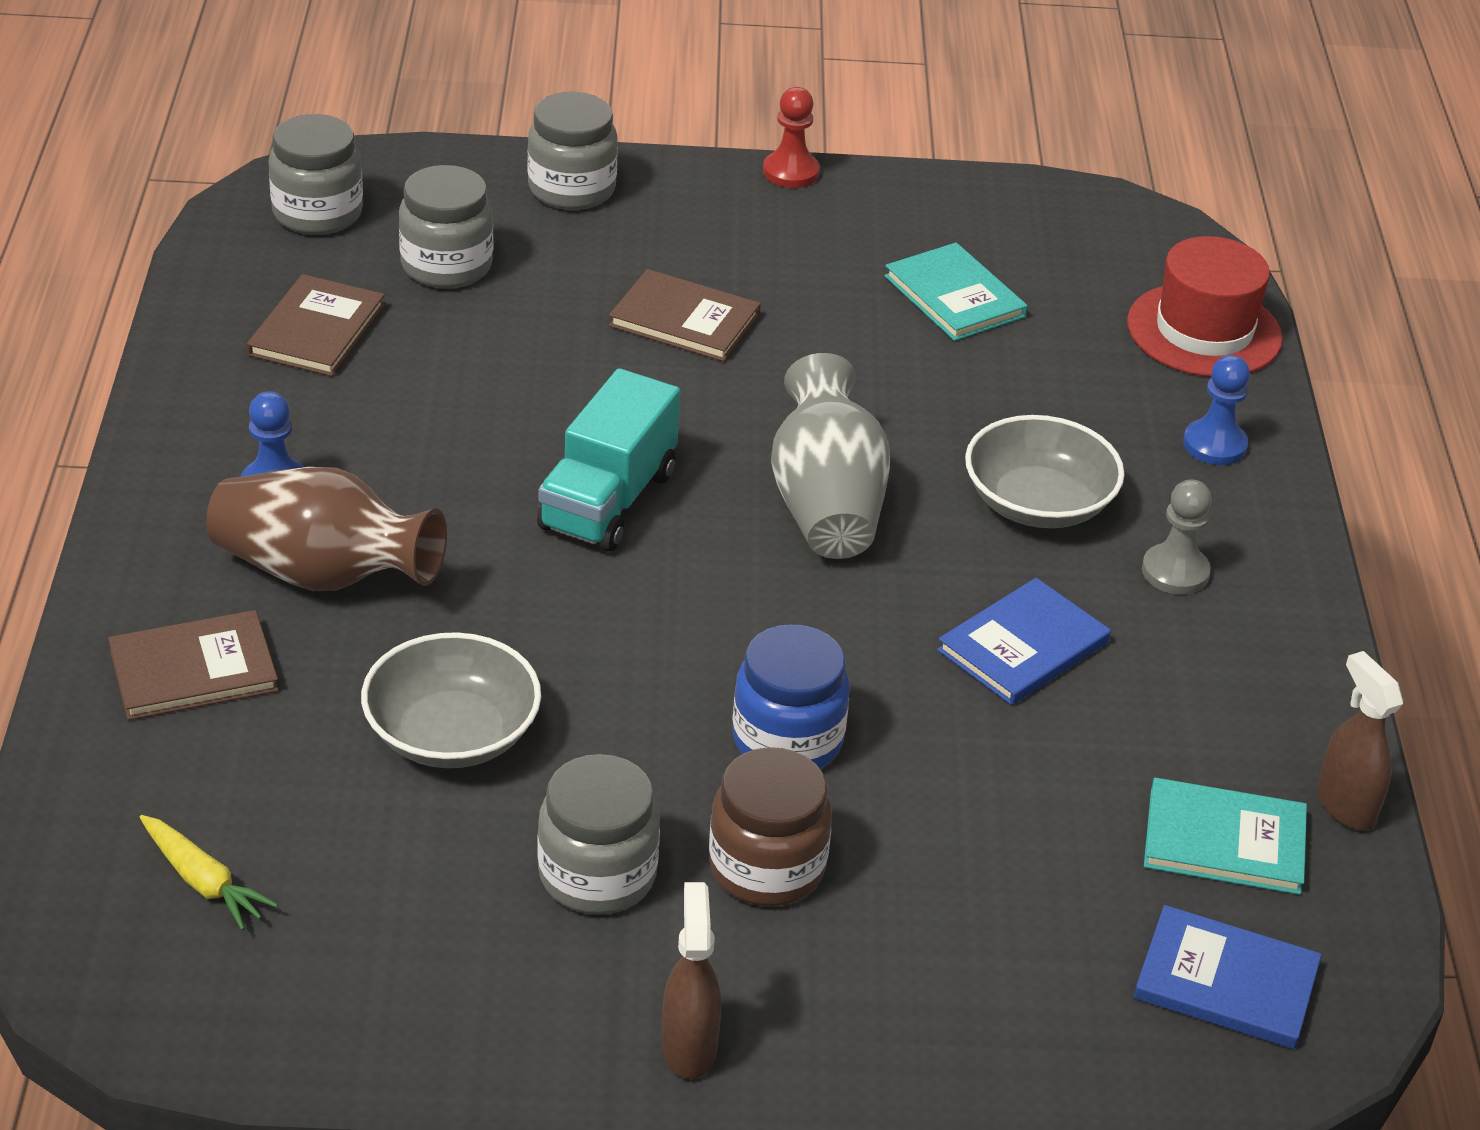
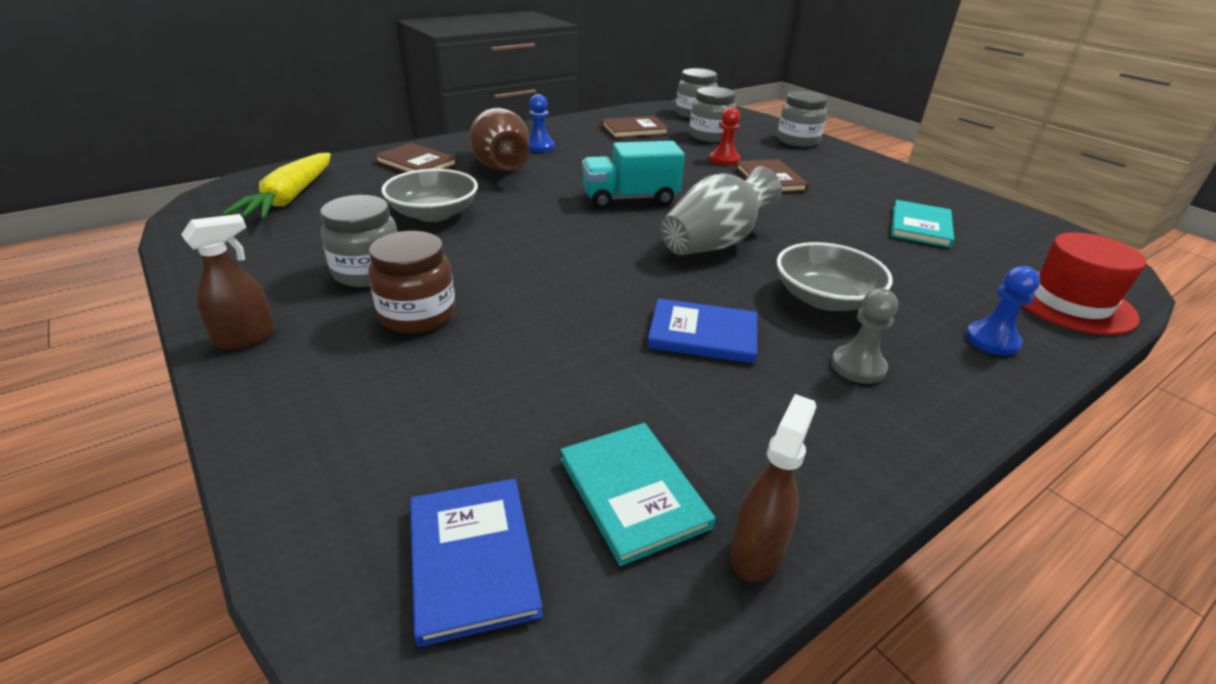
camera: 55 degrees right, 5 degrees down
yellow carrot [139,815,278,930] -> yellow carrot [223,153,331,219], size x1.82
blue jar [732,624,850,769] -> none
red pawn [763,87,820,188] -> red pawn moved to [709,107,740,166]

